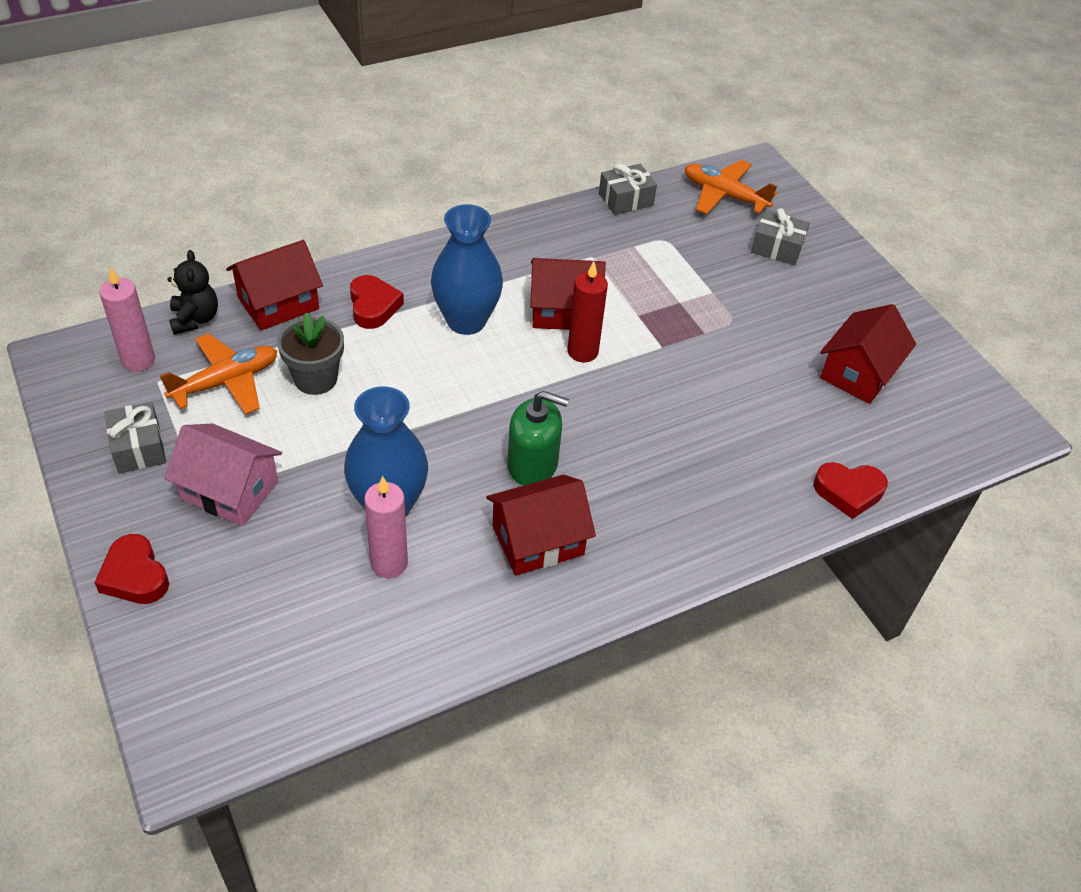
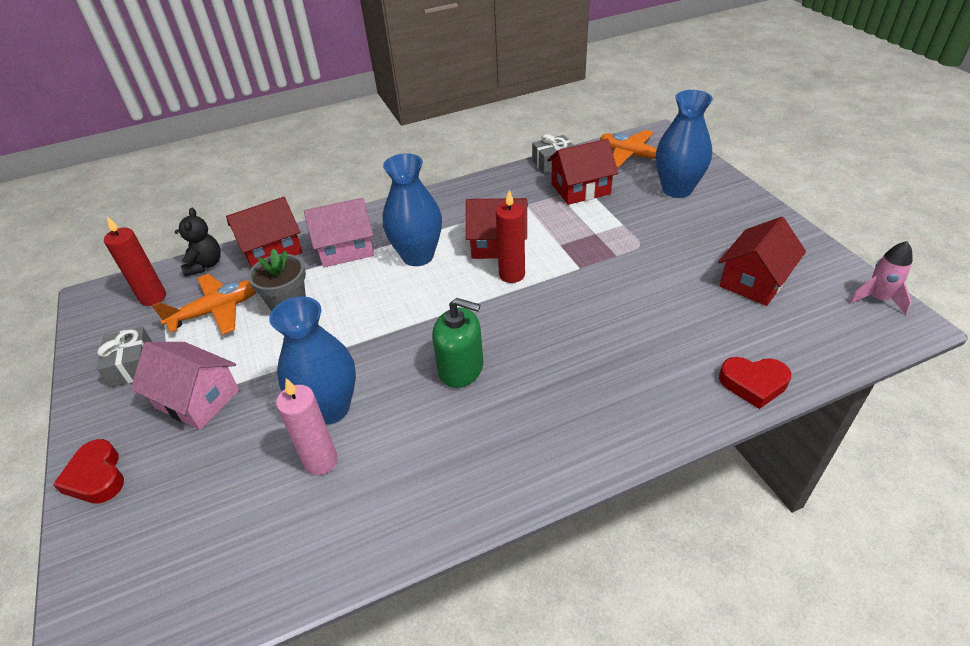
camera: 10 degrees right, 5 degrees down
pink candle [99,266,155,372] -> red candle [104,216,166,306]
red heart [350,275,404,329] -> pink house [304,198,374,267]
red house [486,475,596,576] -> red house moved to [547,139,618,205]
grey gift [751,208,810,265] -> blue vase [656,90,713,198]
none -> pink rocket [849,241,912,315]

